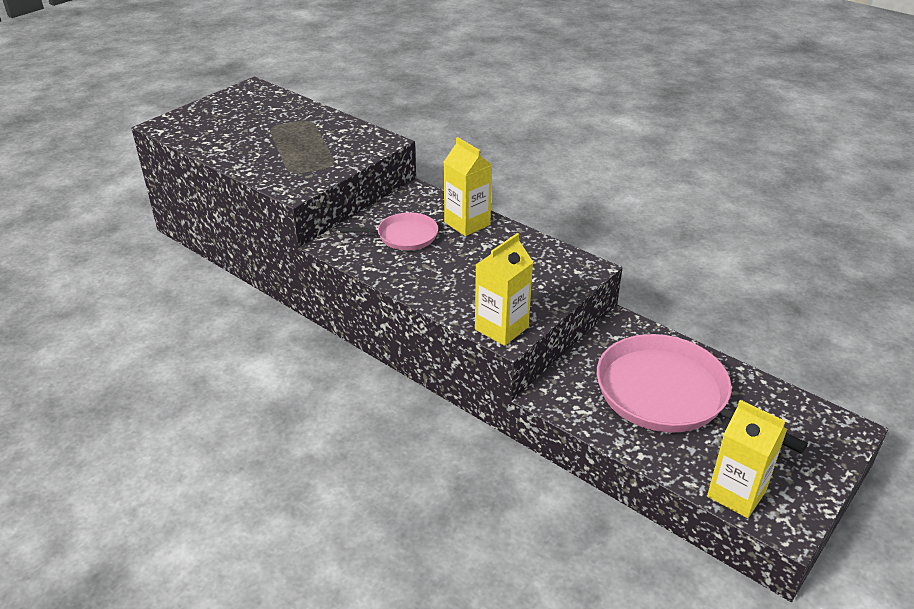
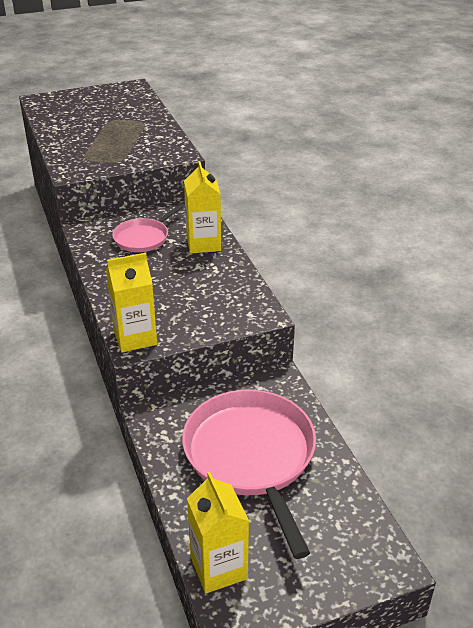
camera: 30 degrees right, 0 degrees up
pink pan [340,212,438,250] -> pink pan turned 105 degrees clockwise [112,204,184,252]

